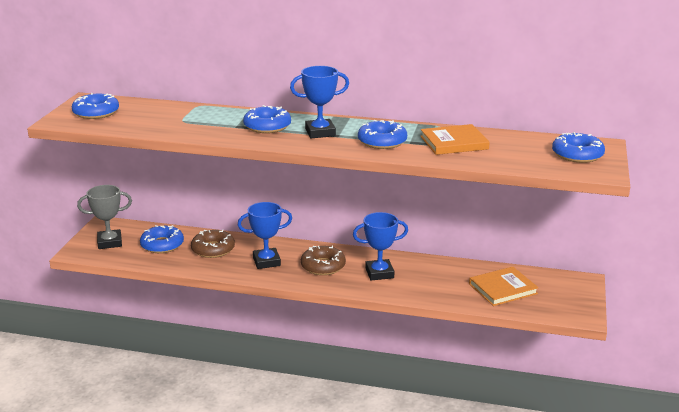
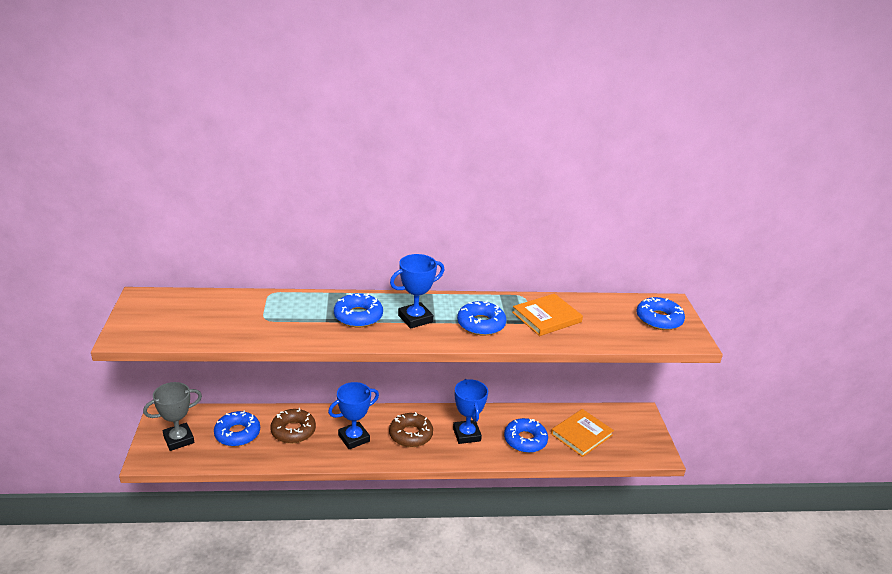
camera: 20 degrees left, 5 degrees up
blue donut [72,93,119,119] -> blue donut moved to [504,418,548,453]
blue trophy [353,212,408,280] -> blue trophy turned 75 degrees counterclockwise [453,379,488,444]

